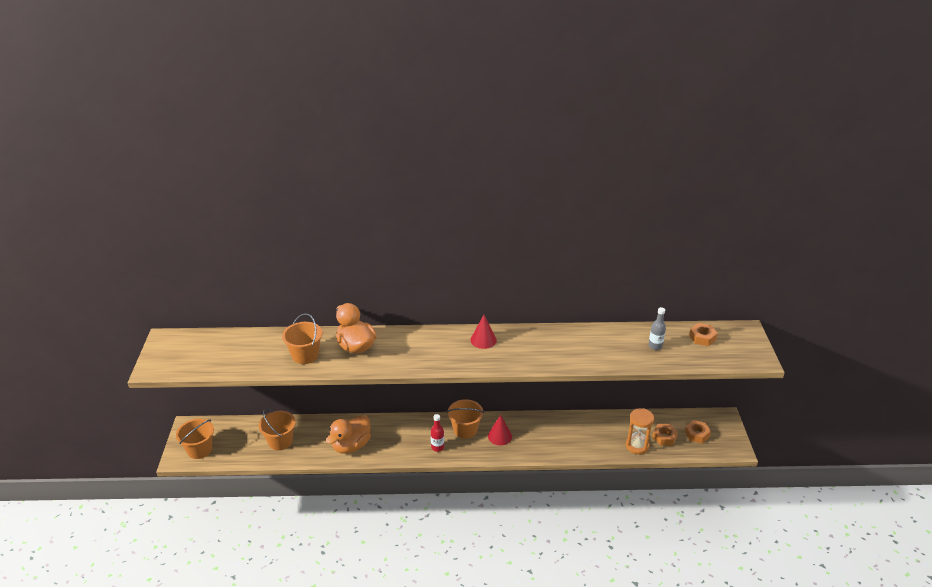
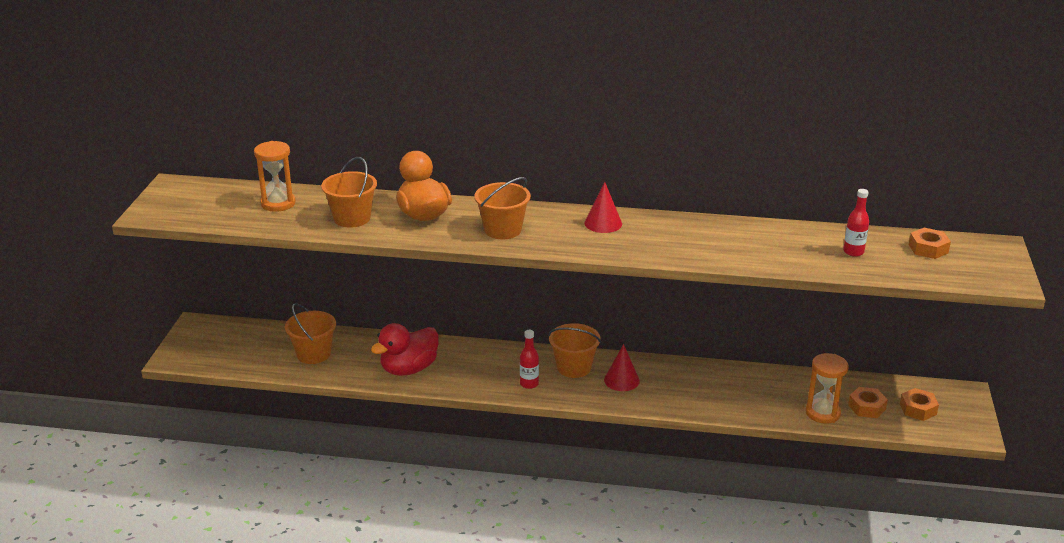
camera: 10 degrees right, 5 degrees down
orange bucket [176,419,214,459] -> orange bucket moved to [474,177,531,239]
orange duck [326,415,371,454] -> red duck [371,323,439,376]
grey bottle [648,307,666,350] -> red bottle [843,189,869,257]
none -> orange hourglass [254,141,296,212]

